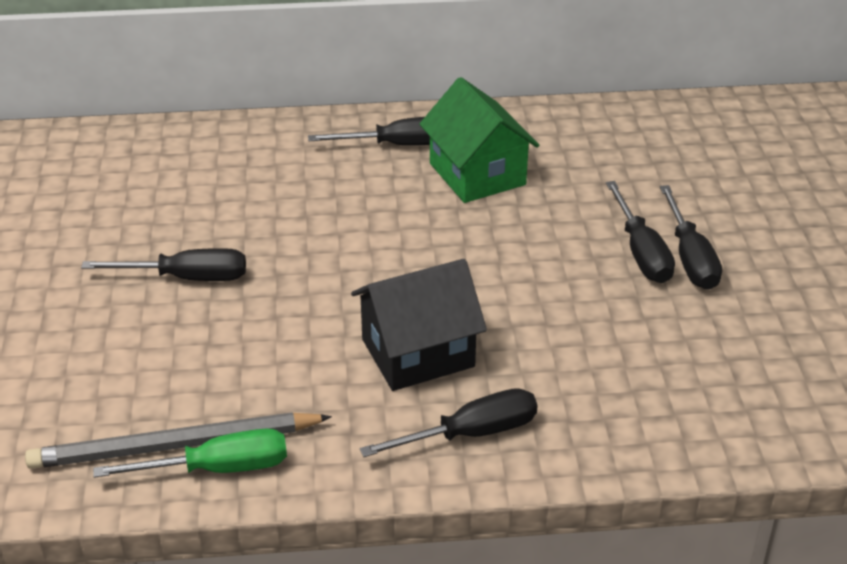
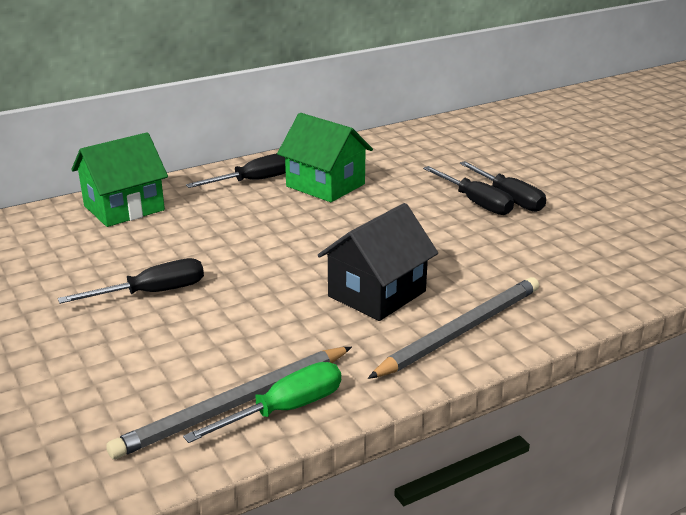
camera: 25 degrees left, 10 degrees down
black screwdriver [360,388,537,457] -> grey pencil [368,277,539,379]
none -> green house [71,132,168,227]

